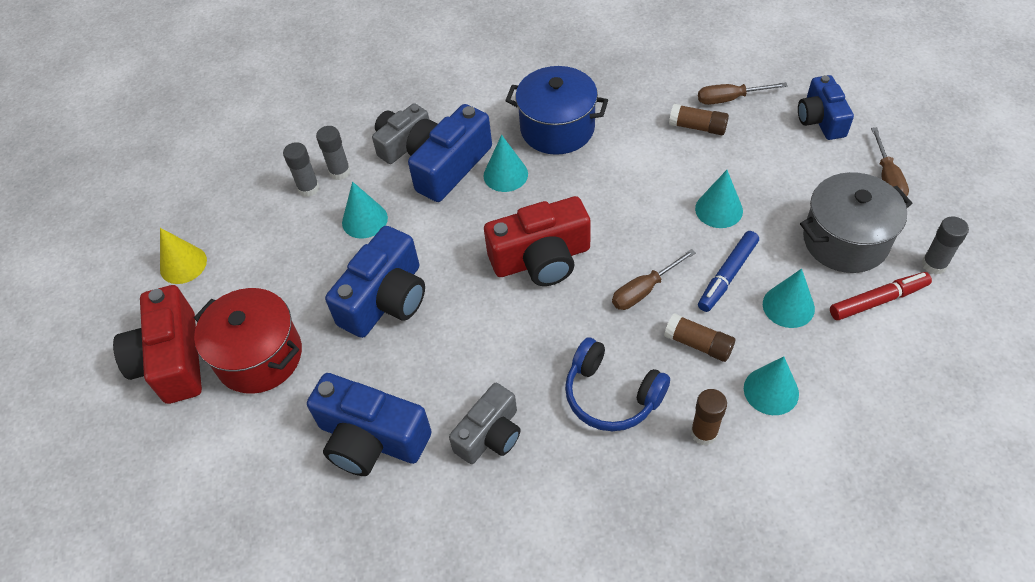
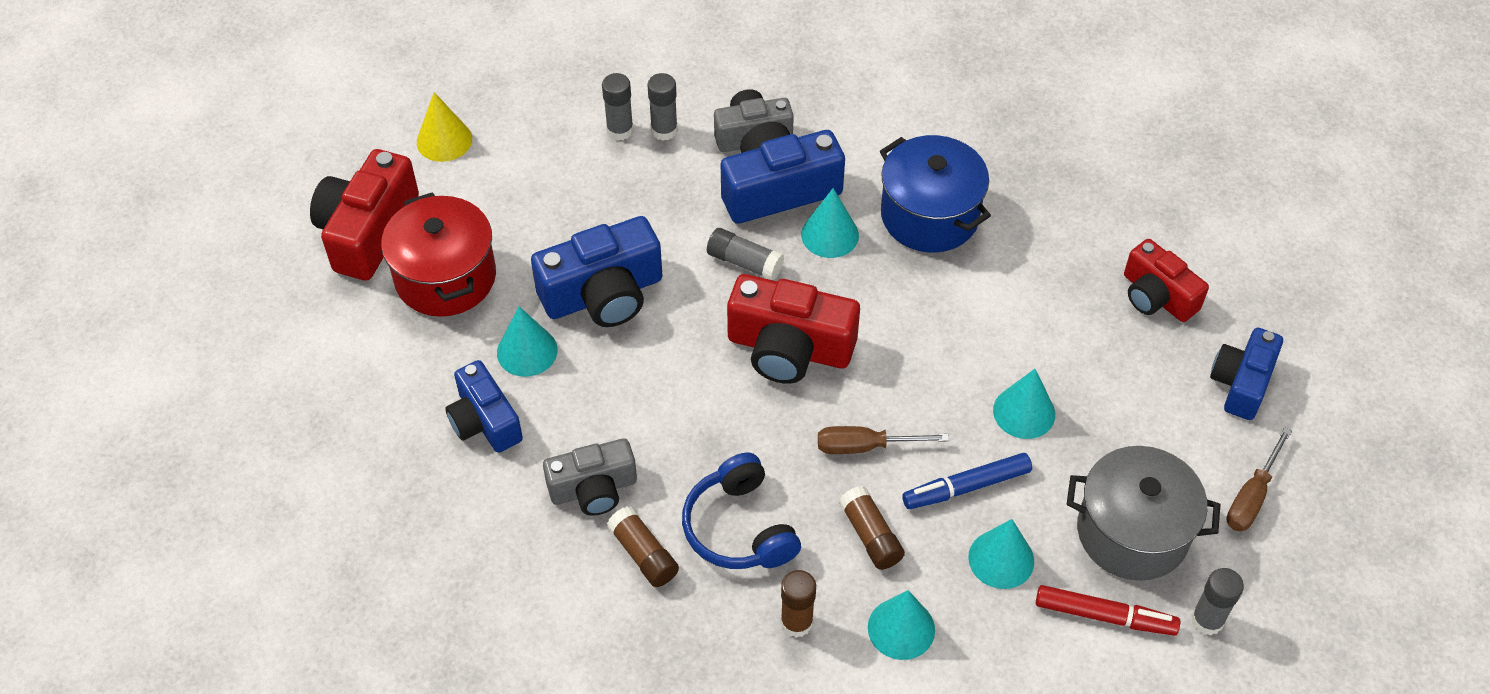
camera: 30 degrees right, 0 degrees up
blue camera [307,373,432,476] -> blue camera [445,360,523,453], size x0.66
turquoise cone [342,182,388,239] -> turquoise cone moved to [497,307,558,377]
brown glue stick [669,104,729,135] -> brown glue stick moved to [607,506,679,587]
brown screwdriver [698,82,788,105] -> red camera [1124,239,1209,322]
none -> grey glue stick [707,228,784,280]

